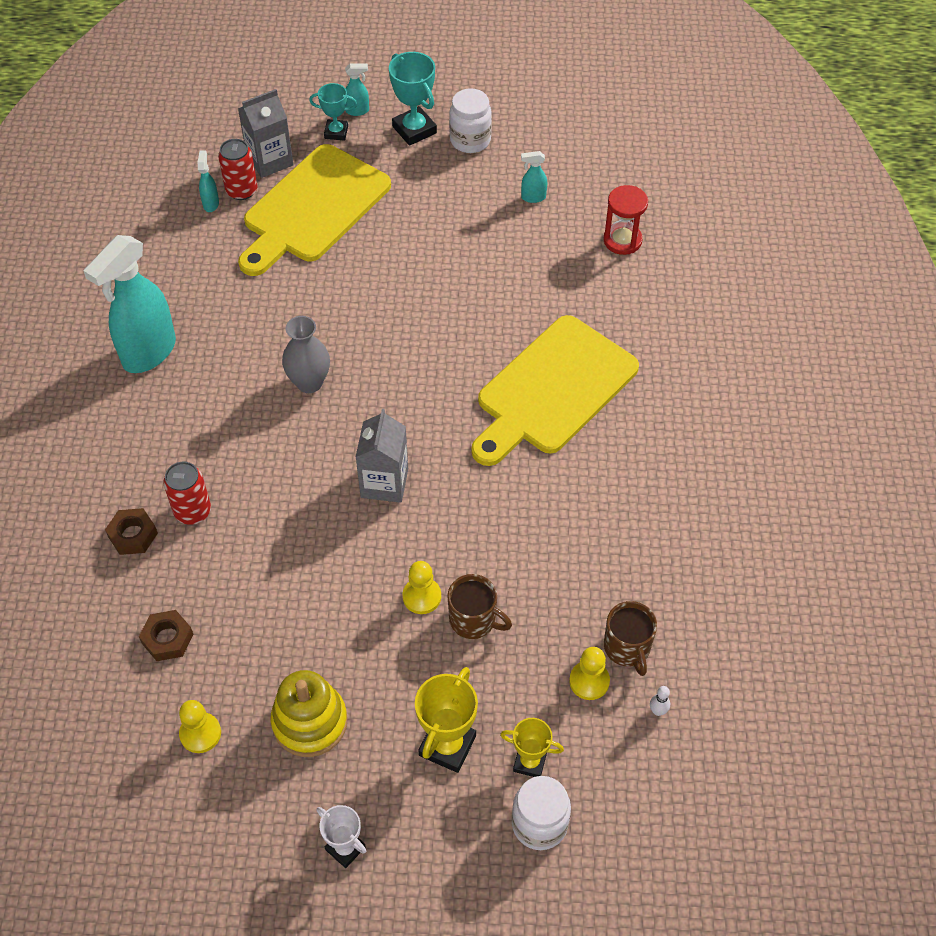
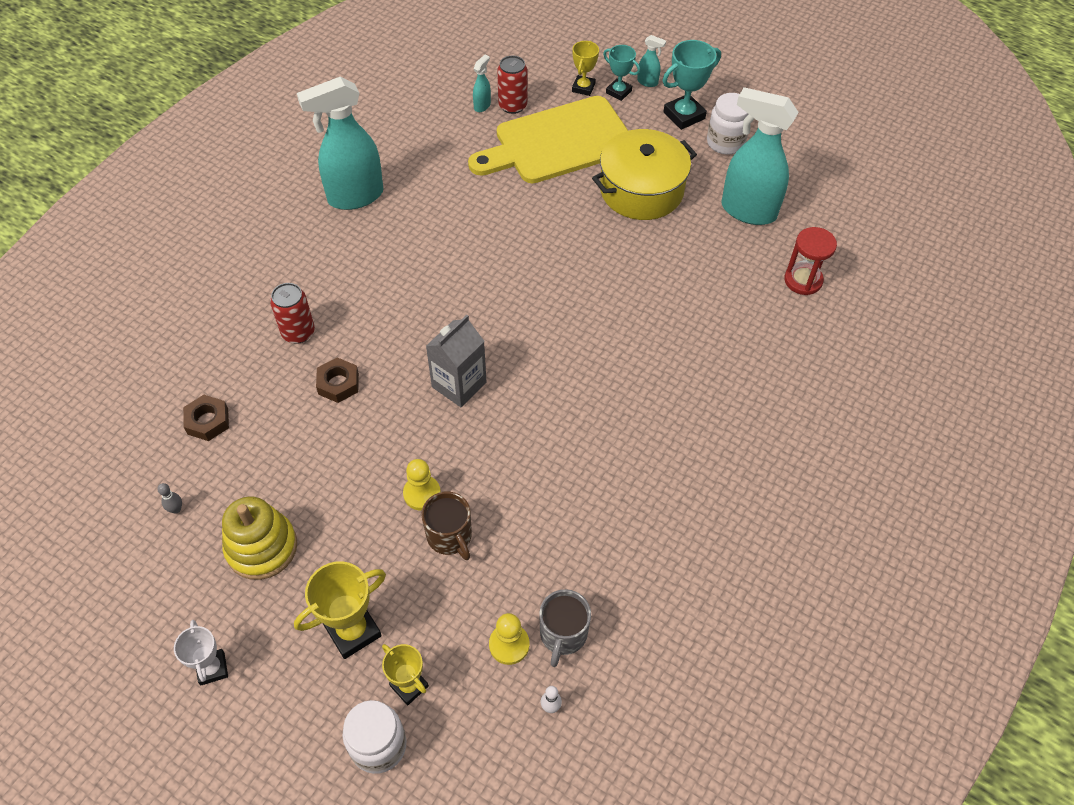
camera: 30 degrees right, 0 degrees up
brown nut [105,508,158,555] -> brown nut moved to [316,357,359,403]
yellow pawn [179,700,221,753] -> grey bowling pin [157,483,182,514]
grey carton [238,89,294,178] -> none
grey vase [282,316,330,393] -> none
turquoise trophy [389,52,437,146] -> turquoise trophy turned 60 degrees clockwise [662,40,721,130]
yellow cutting board [471,315,639,466] -> none
turquoise spray bottle [521,151,547,203] -> turquoise spray bottle [721,87,798,225], size x2.42
brown mug [604,601,657,676] -> grey mug [539,589,591,667]
none -> yellow trophy [572,41,599,96]
none -> yellow pot [592,129,697,220]

